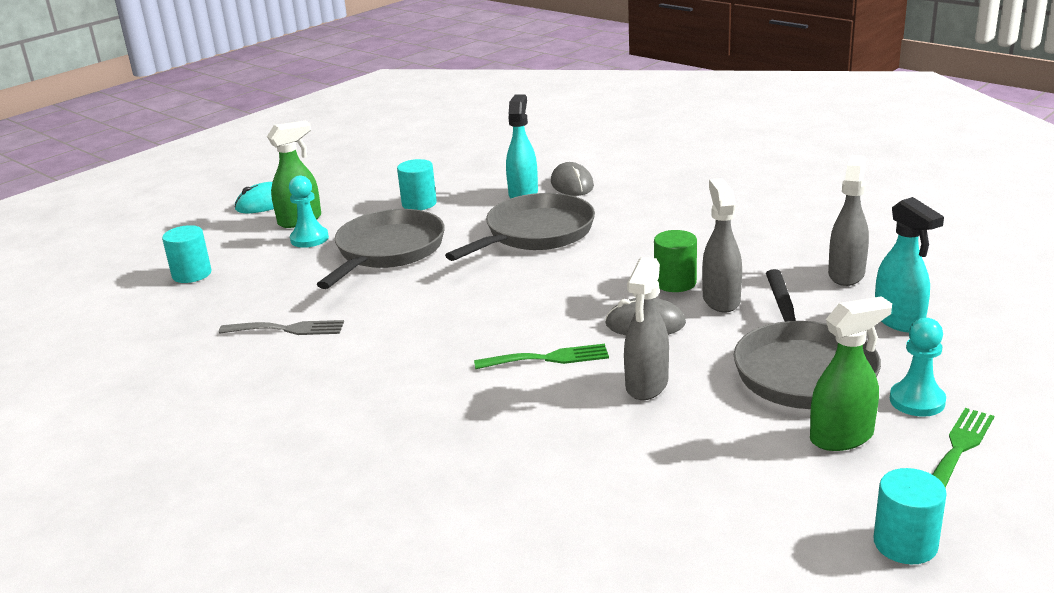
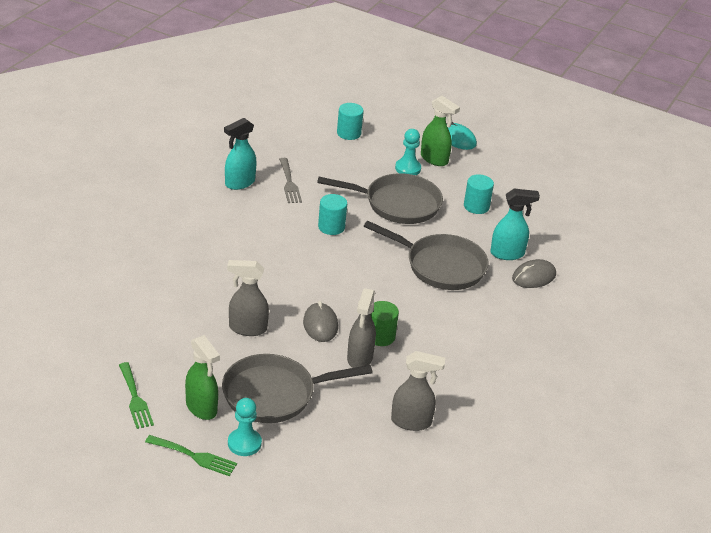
camera: 70 degrees right, 10 degrees up
green fork [474,344,609,369] -> green fork moved to [119,362,154,429]
grey spray bottle [702,178,742,312] -> grey spray bottle turned 120 degrees clockwise [347,288,376,368]
turquoise cylinder [873,468,947,564] -> turquoise cylinder moved to [318,194,347,235]
turquoise spray bottle [875,197,944,333] -> turquoise spray bottle moved to [224,118,257,190]

